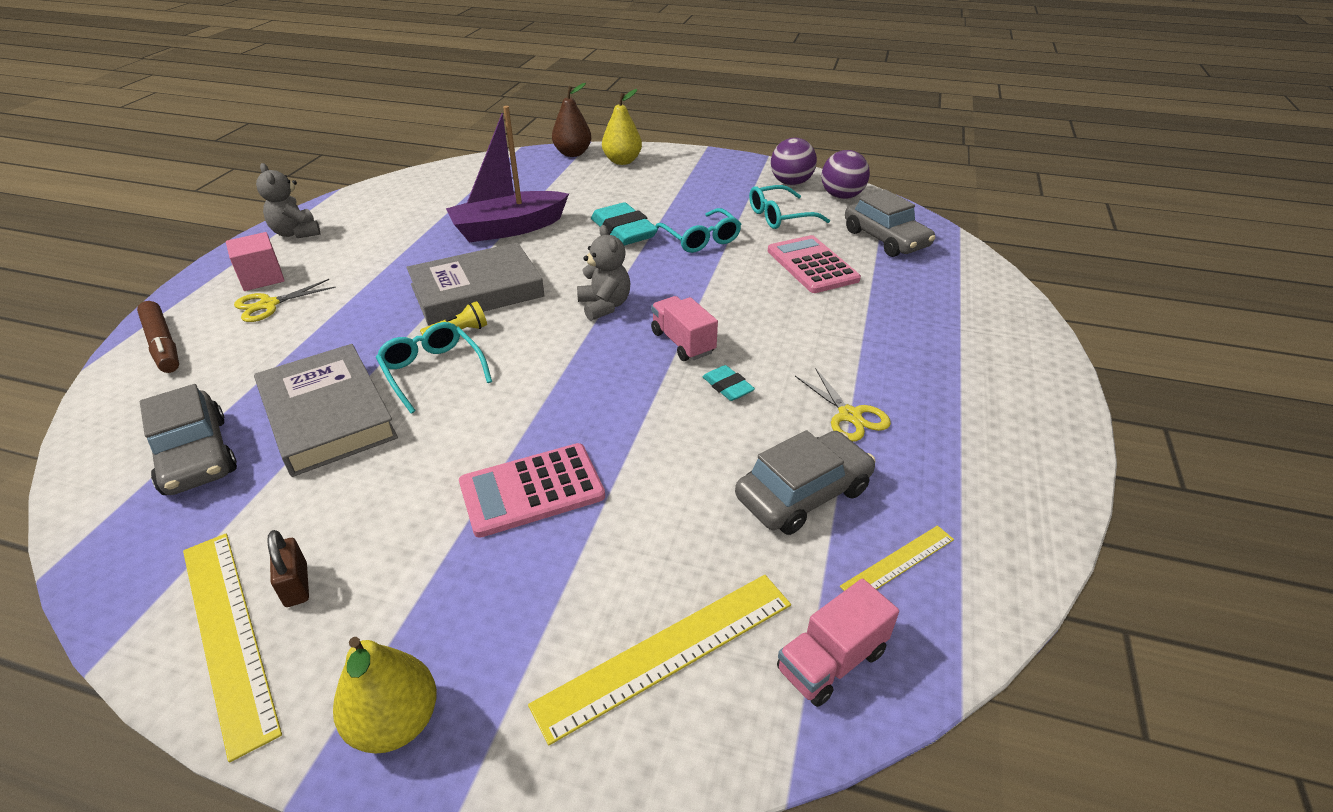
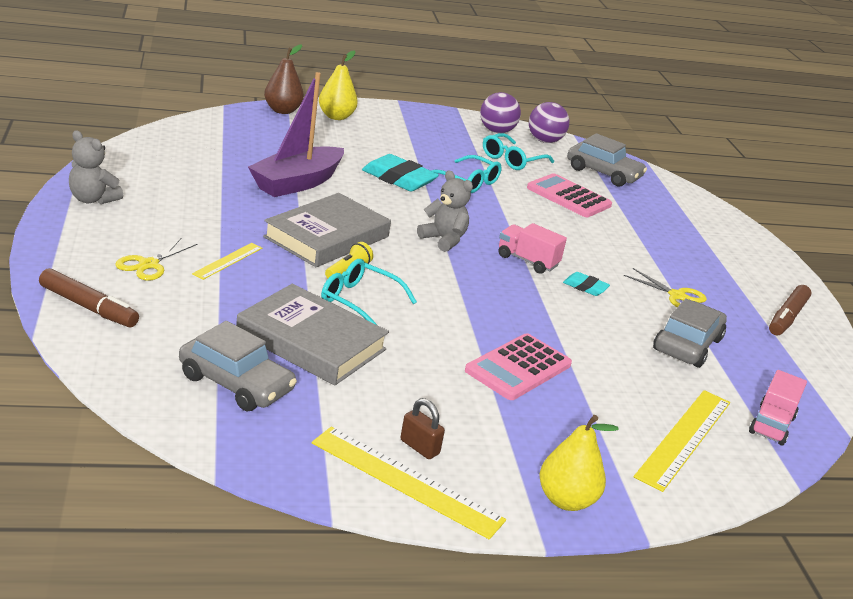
camera: 30 degrees left, 10 degrees down
pink cube [226,232,285,291] -> none
yellow ruler [840,525,954,591] -> yellow ruler moved to [192,243,262,280]
none -> brown marker [769,285,811,335]

